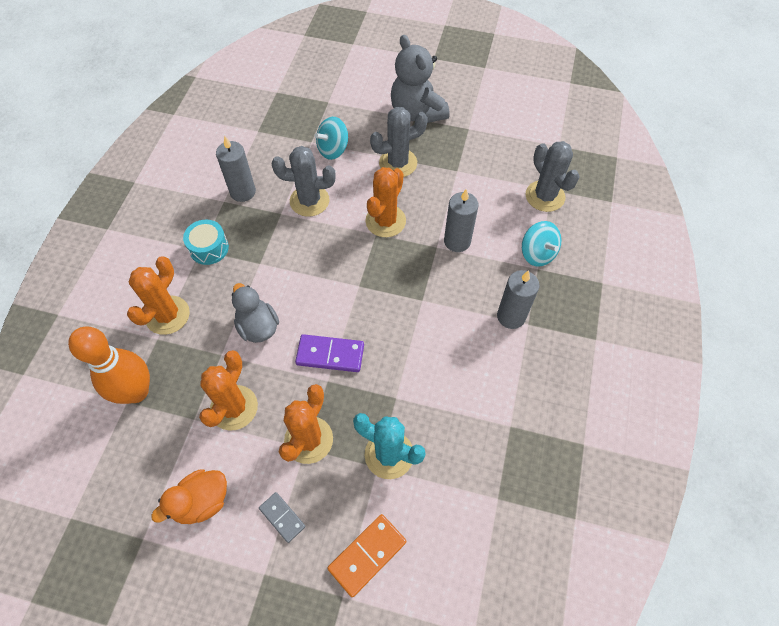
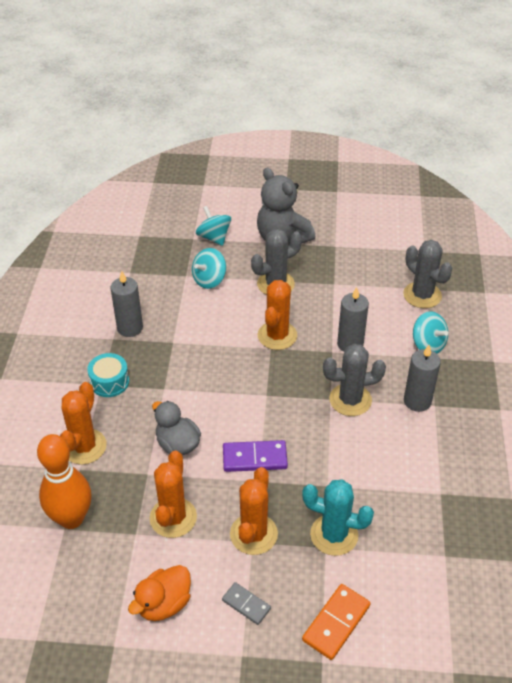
camera: 10 degrees left, 15 degrees down
grey cactus [272,146,336,217] -> grey cactus moved to [323,344,386,416]
none -> turquoise spinning top [196,206,231,246]

